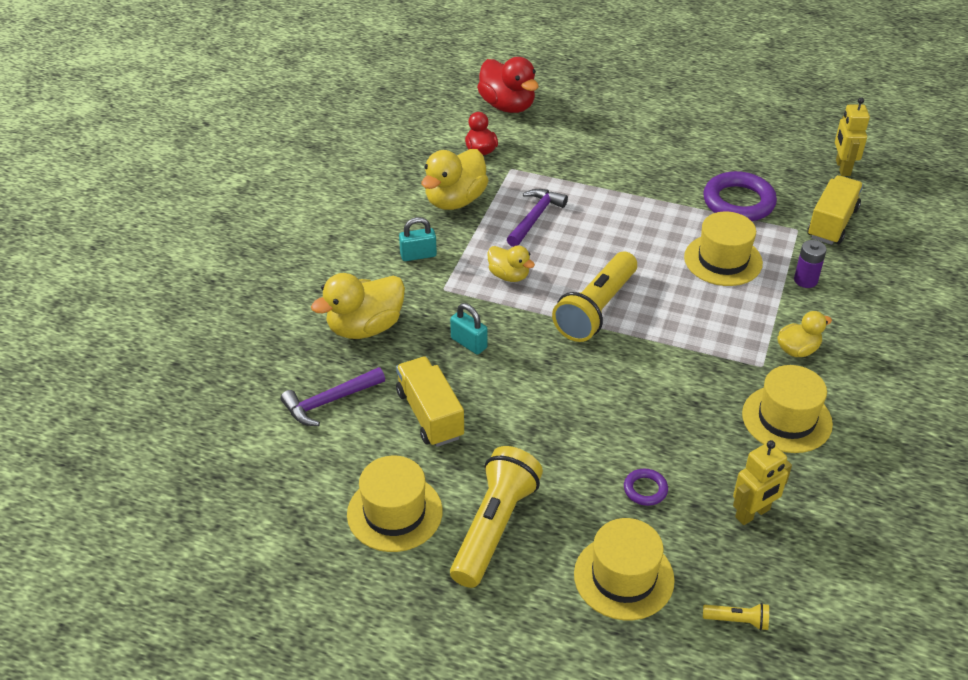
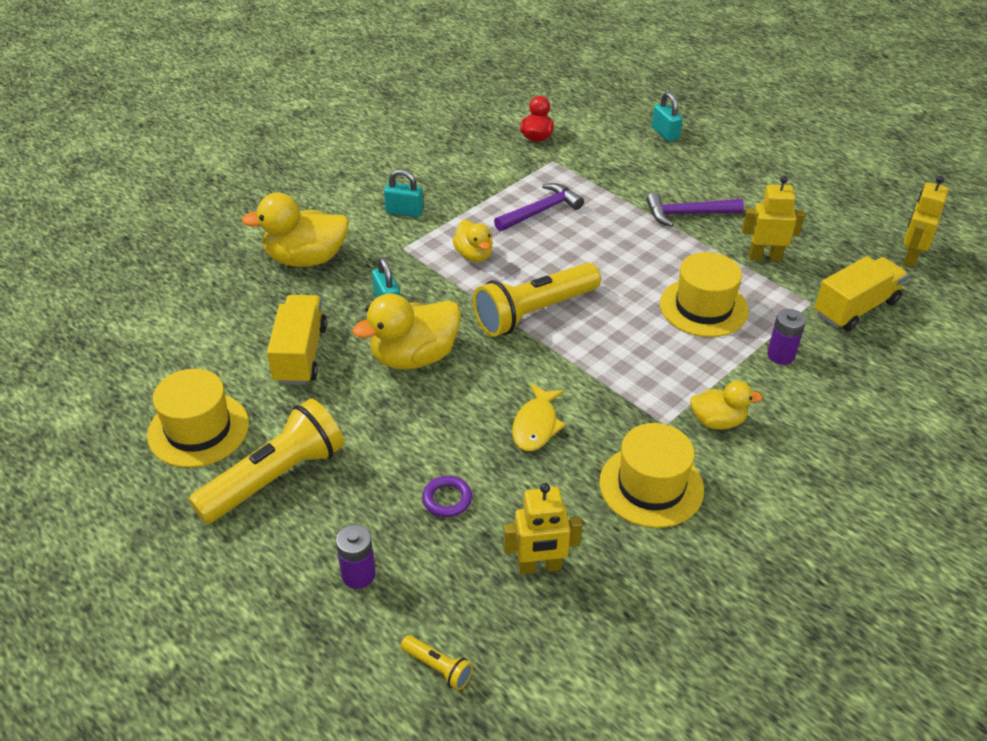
camera: 25 degrees right, 0 degrees up
purple hammer [281,367,385,426] -> purple hammer moved to [646,193,744,227]
yellow duck [422,149,489,210] -> yellow duck moved to [352,293,461,370]
red duck [477,57,539,113] -> none
yellow hat [574,518,675,620] -> purple battery [336,525,375,589]
purple ring [703,171,777,221] -> yellow robot [742,176,805,261]
none -> yellow fish [512,383,566,451]
none -> turquoise padlock [652,92,682,142]

